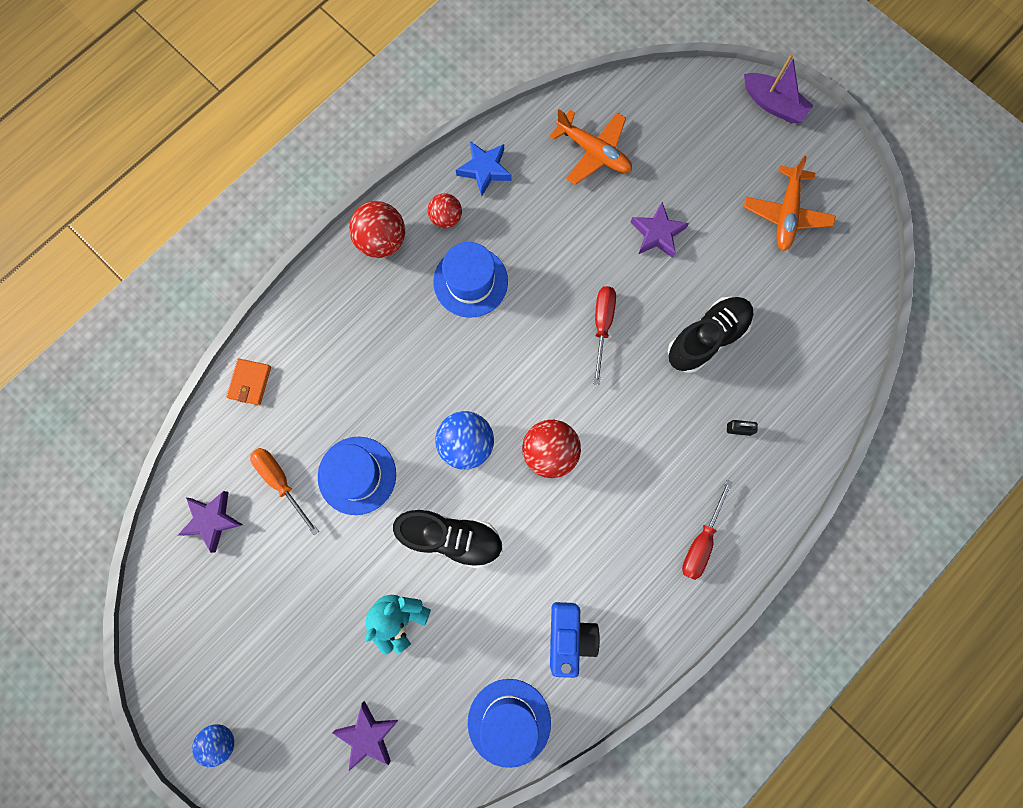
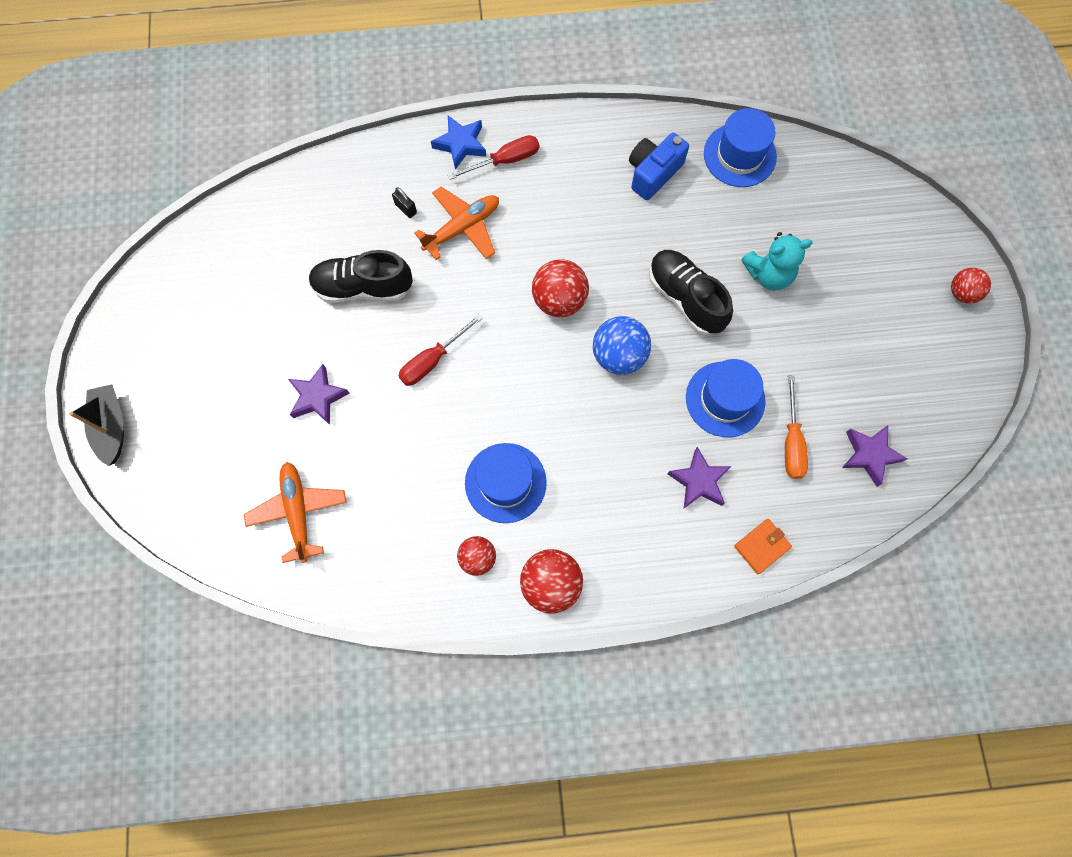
camera: 140 degrees left, 5 degrees down
blue ball [192,724,234,767] -> red ball [951,268,991,304]
purple star [333,701,398,771] -> purple star moved to [668,447,731,508]
blue star [456,141,511,196] -> blue star moved to [431,116,486,170]
purple boat [744,54,814,123] -> black boat [70,384,124,466]
orange plane [744,156,836,251] -> orange plane moved to [414,187,499,260]

